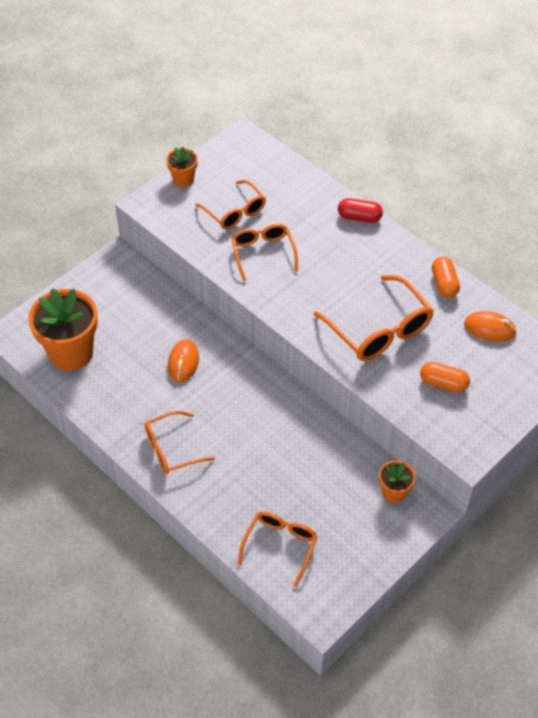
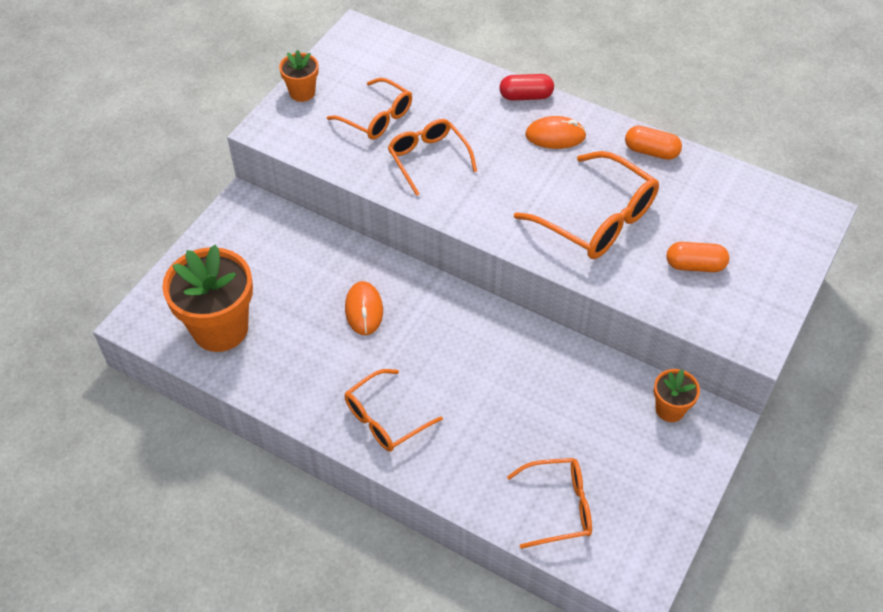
camera: 15 degrees left, 0 degrees up
orange glasses [238,512,318,587] -> orange glasses turned 75 degrees clockwise [507,458,592,549]
orange capsule [432,257,460,298] -> orange capsule turned 45 degrees counterclockwise [625,126,682,160]
orange mouse [464,311,517,342] -> orange mouse moved to [525,116,587,149]

